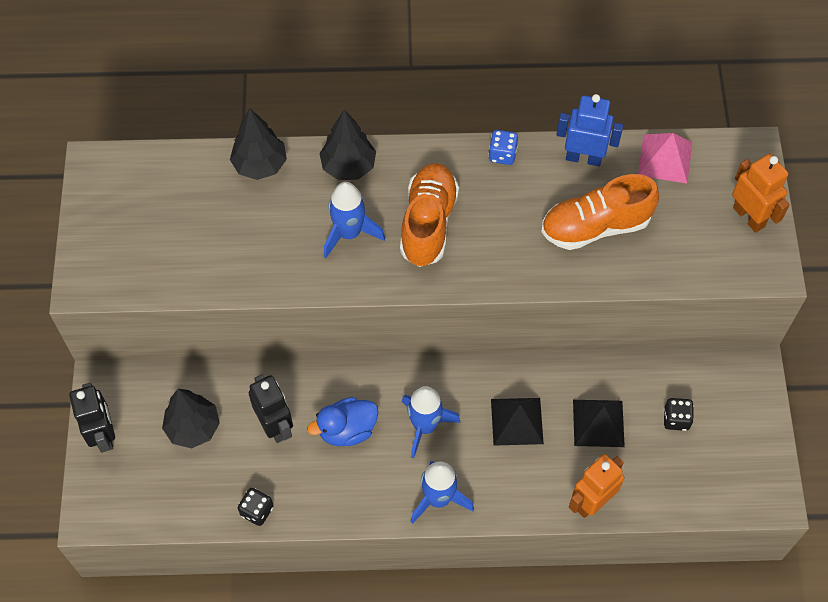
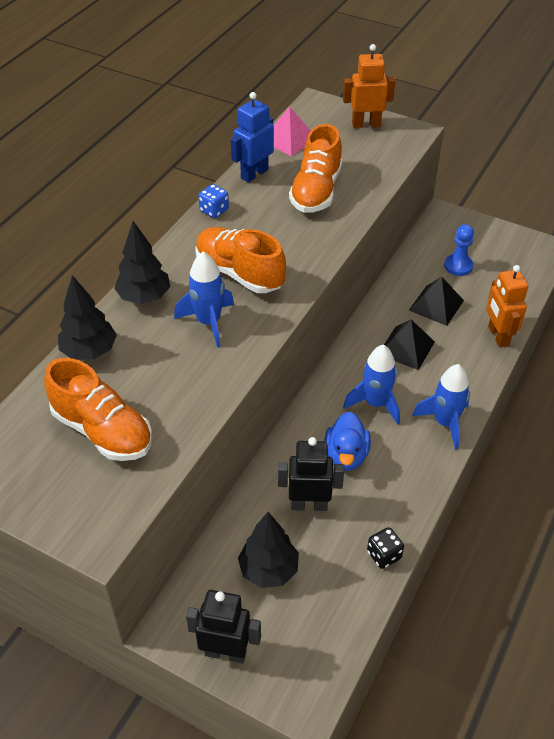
camera: 60 degrees left, 15 degrees down
black dice [663,398,694,431] -> blue pawn [444,224,474,276]
none -> orange shoe [44,358,152,461]

